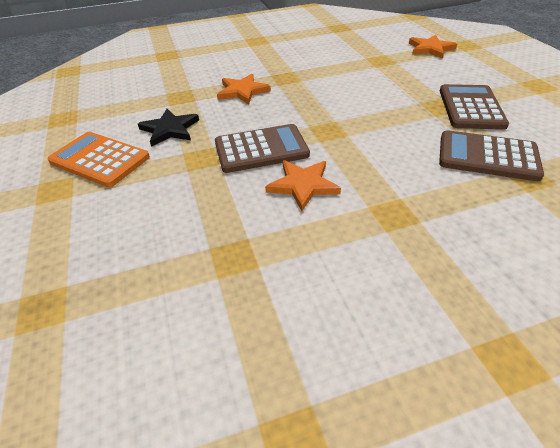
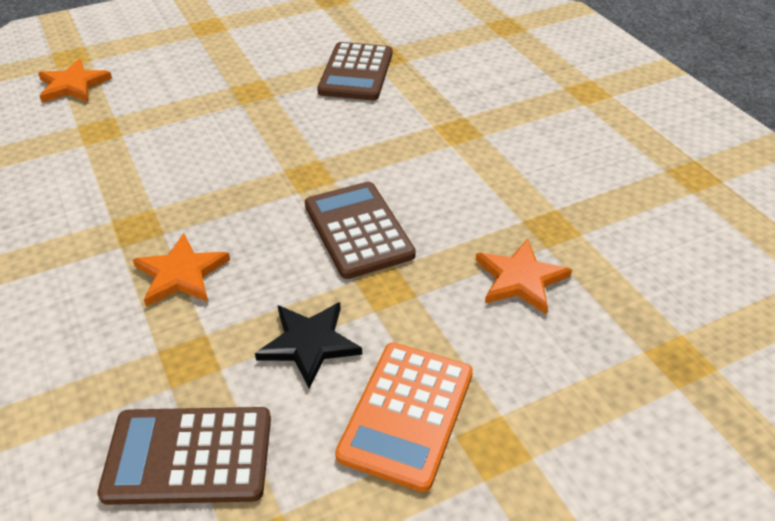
camera: 100 degrees left, 0 degrees up
orange star [265,160,341,211] -> orange star moved to [476,239,572,315]
brown calculator [440,84,509,130] -> brown calculator moved to [97,407,271,505]

